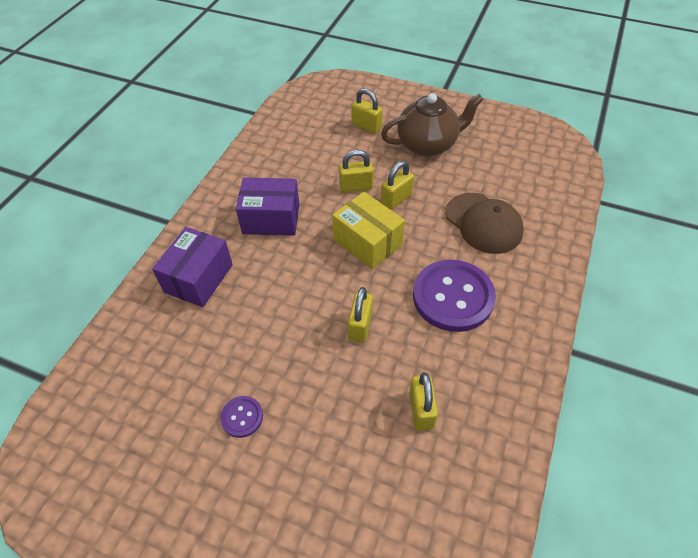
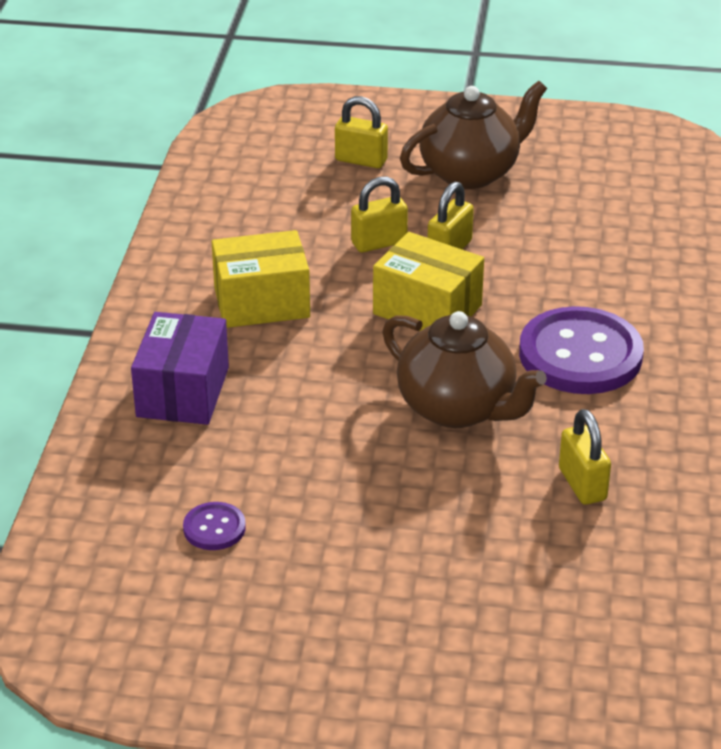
camera: 15 degrees left, 15 degrees down
purple button [220,396,263,438] -> purple button moved to [183,502,246,550]
purple box [236,177,299,236] -> yellow box [212,230,310,328]
yellow padlock [348,287,373,343] -> brown teapot [382,311,547,428]
brown cap [445,193,524,254] -> none

